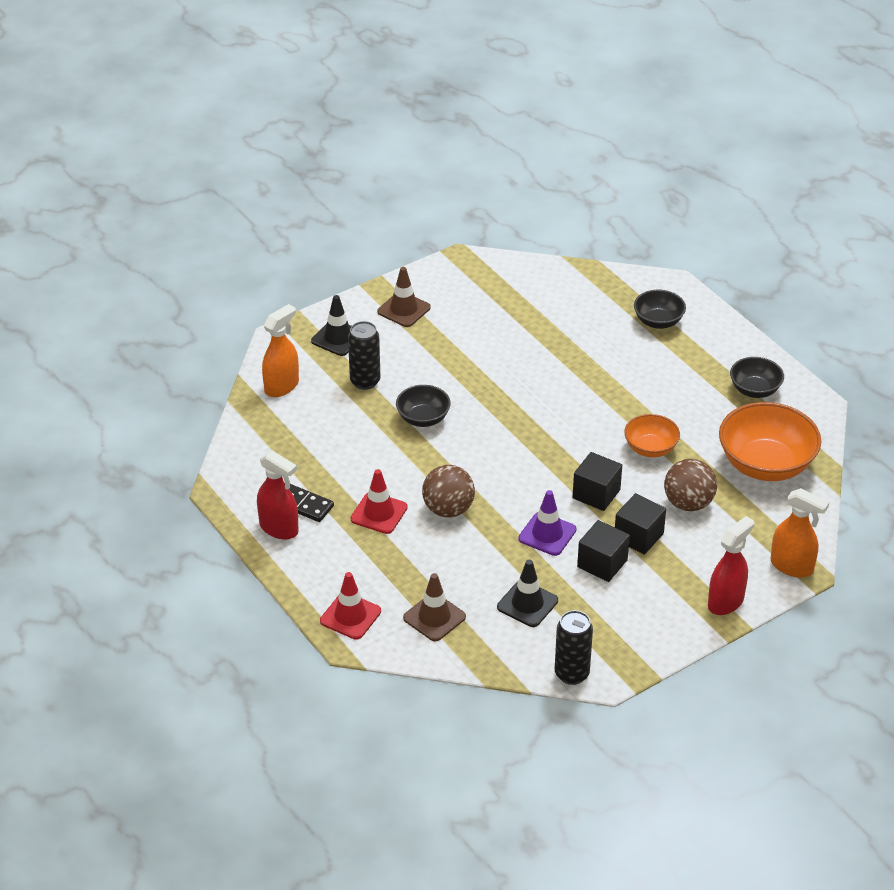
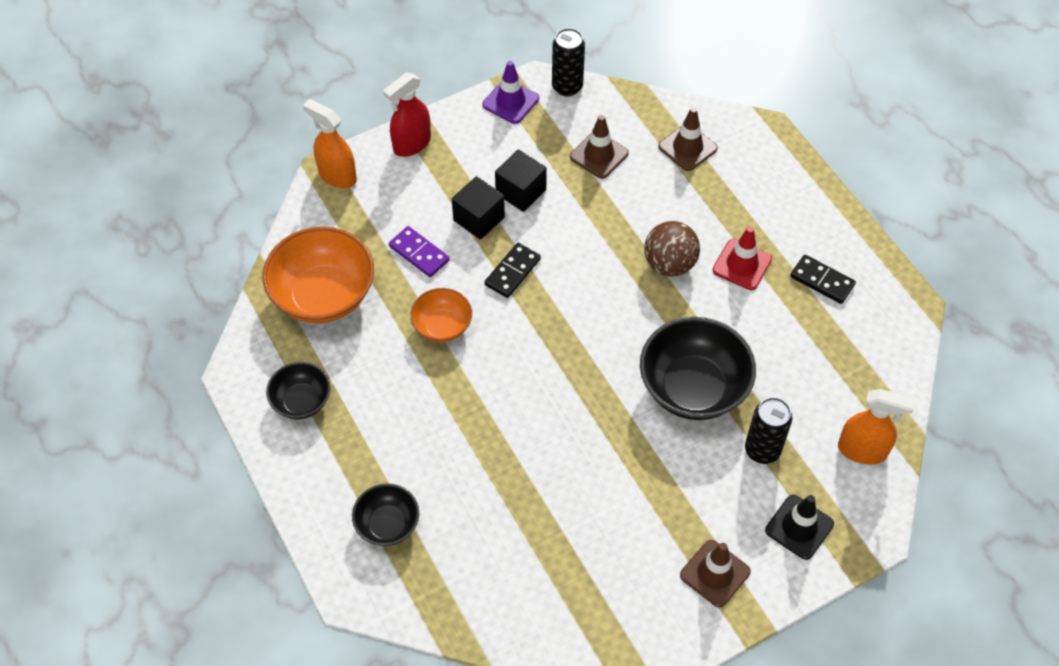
camera: 175 degrees left, 15 degrees up
red spray bottle [257,450,299,540] -> none
orange spray bottle [262,304,299,397] -> orange spray bottle turned 120 degrees counterclockwise [838,389,915,465]
red traffic cone [320,572,381,640] -> none
black bowl [396,385,451,427] -> black bowl [640,317,756,420], size x1.80
black traffic cone [497,560,558,627] -> brown traffic cone [570,115,629,179]
purple traffic cone [518,490,577,556] -> purple traffic cone moved to [482,61,539,124]
black cube [573,452,622,511] -> black domino [485,243,541,298]
brown ball [664,459,717,511] -> purple domino [389,226,450,277]

